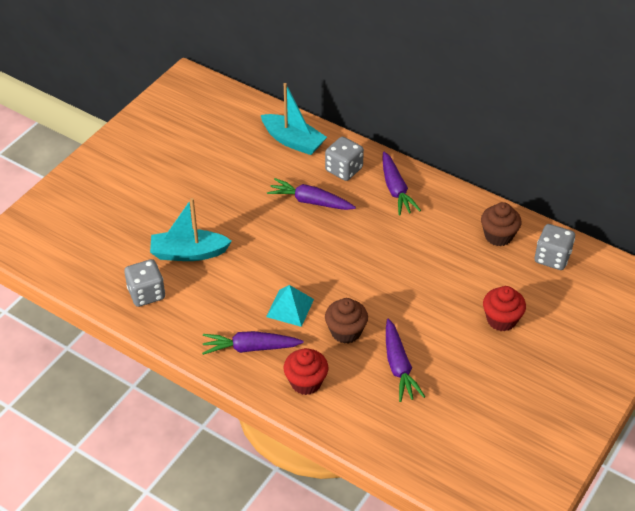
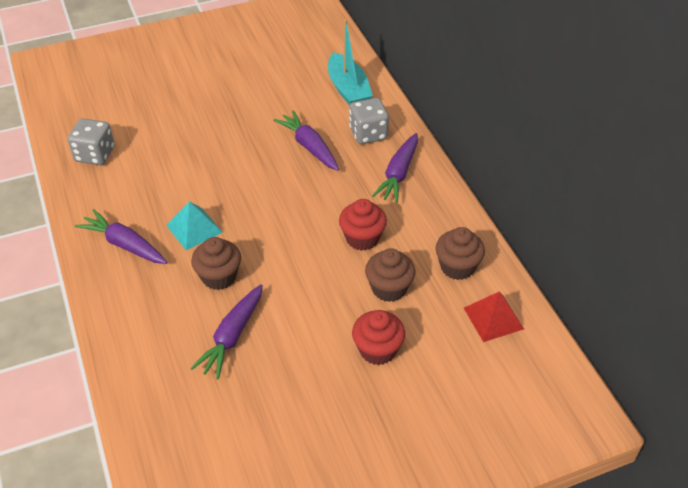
camera: 35 degrees right, 0 degrees up
turquoise boat [150,198,232,261] -> none
red cupcake [284,348,328,395] -> red cupcake moved to [339,199,387,251]
grey dice [535,224,575,270] -> red pyramid [464,292,524,342]
none -> brown cupcake [365,248,415,302]

